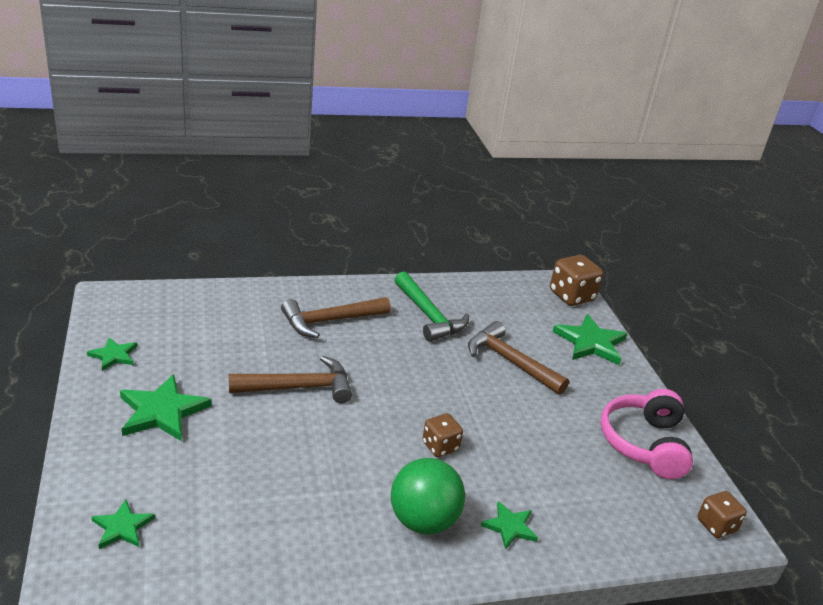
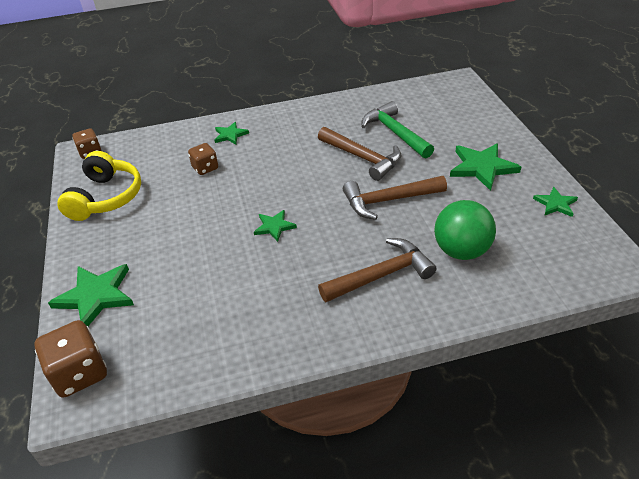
camera: 175 degrees left, 10 degrees up
green star [92,499,155,549] -> green star moved to [254,210,297,242]
green ball [391,458,465,534] -> green ball moved to [434,200,496,260]
green hammer [394,271,469,342] -> green hammer moved to [361,101,434,158]
brown dice [422,413,463,457] -> brown dice moved to [188,143,218,175]
brown hammer [468,321,569,395] -> brown hammer moved to [318,127,401,181]
pink headphones [600,389,693,479] -> yellow headphones [57,151,141,221]

